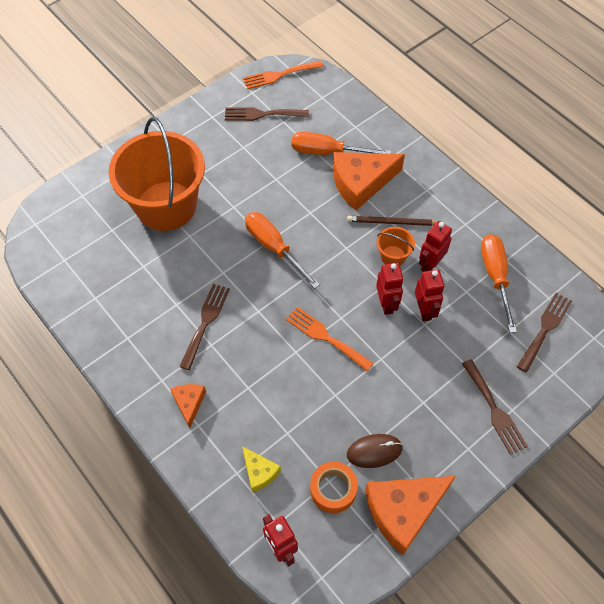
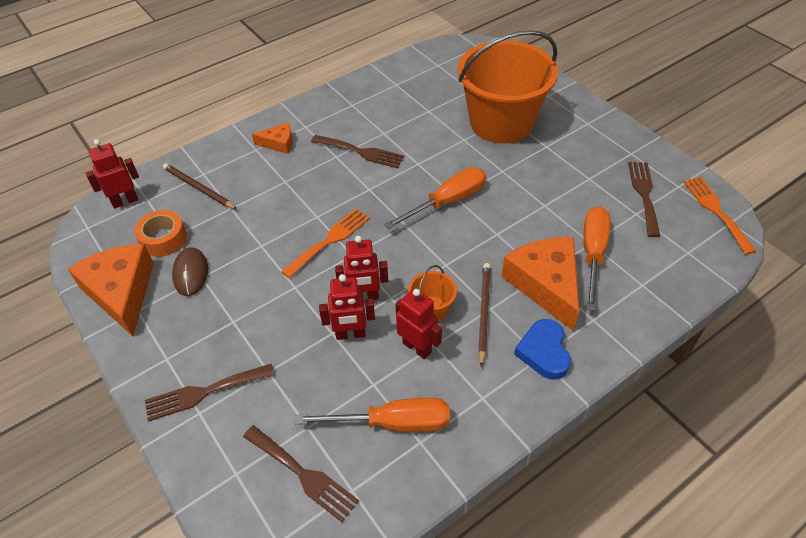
camera: 95 degrees right, 10 degrees down
yellow cheese [242,447,281,492] -> brown pencil [163,163,237,209]
none -> blue heart [514,319,571,380]

